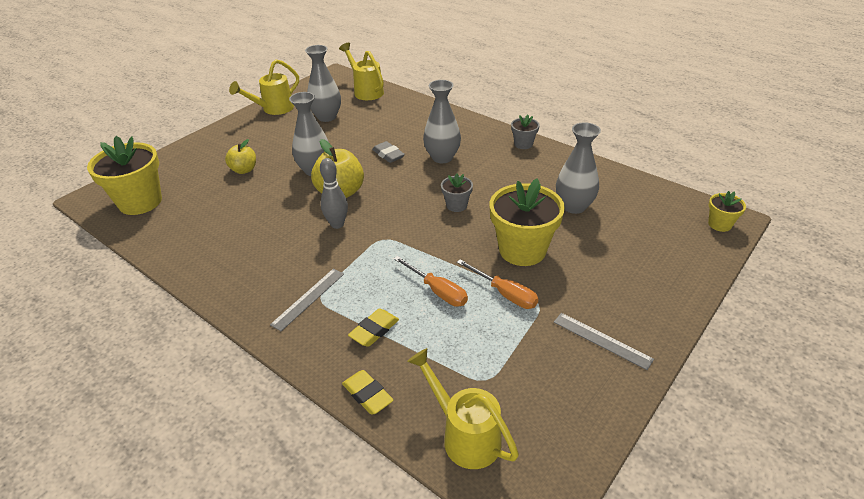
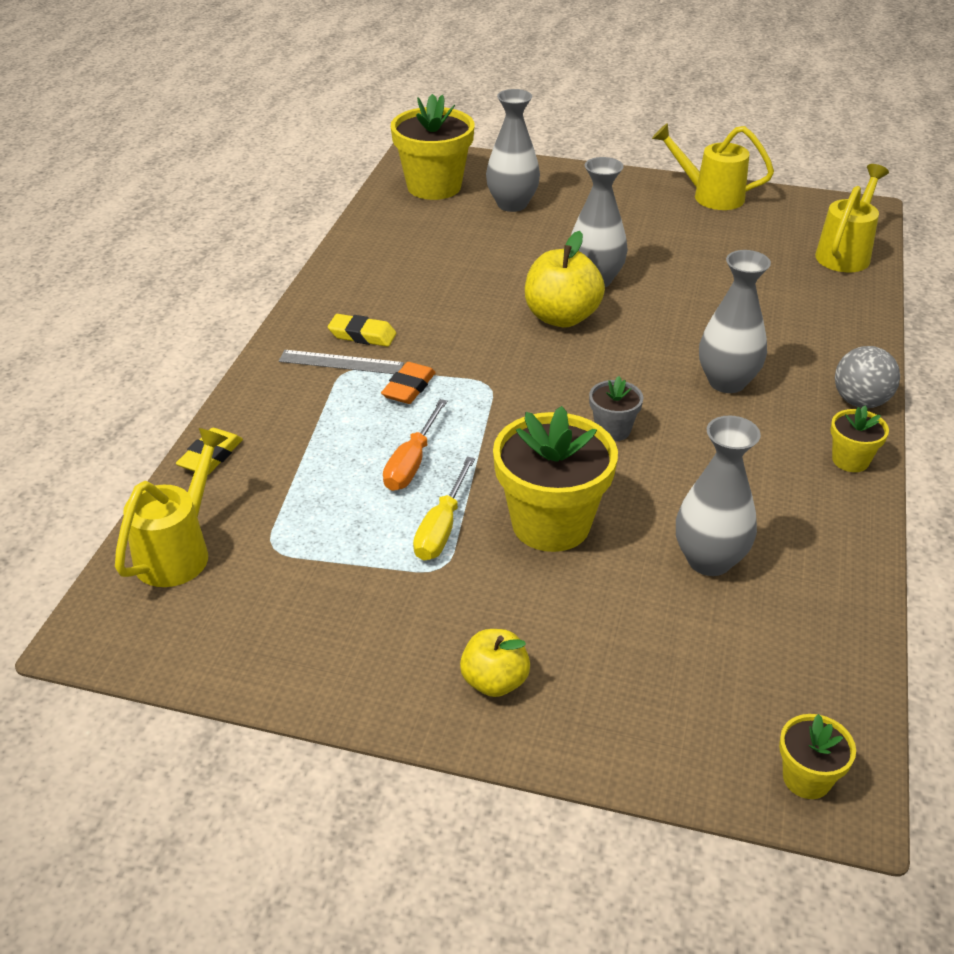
camera: 65 degrees right, 0 degrees up
yellow apple [225,139,256,174] -> yellow apple moved to [460,629,530,697]
grey vase [305,45,341,122] -> grey vase moved to [486,89,540,212]
grey bowling pin [320,158,348,229] -> none
yellow eraser [348,309,399,347] -> yellow eraser moved to [328,314,396,347]
grey eraser [372,141,405,163] -> none
orange screwdriver [457,259,538,309] -> yellow screwdriver [413,457,475,561]
grey flower pot [511,115,540,149] -> yellow flower pot [830,406,889,472]
grey ruler [554,313,654,370] -> none
none -> orange eraser [381,362,436,404]
none -> grey ball [835,346,900,408]

